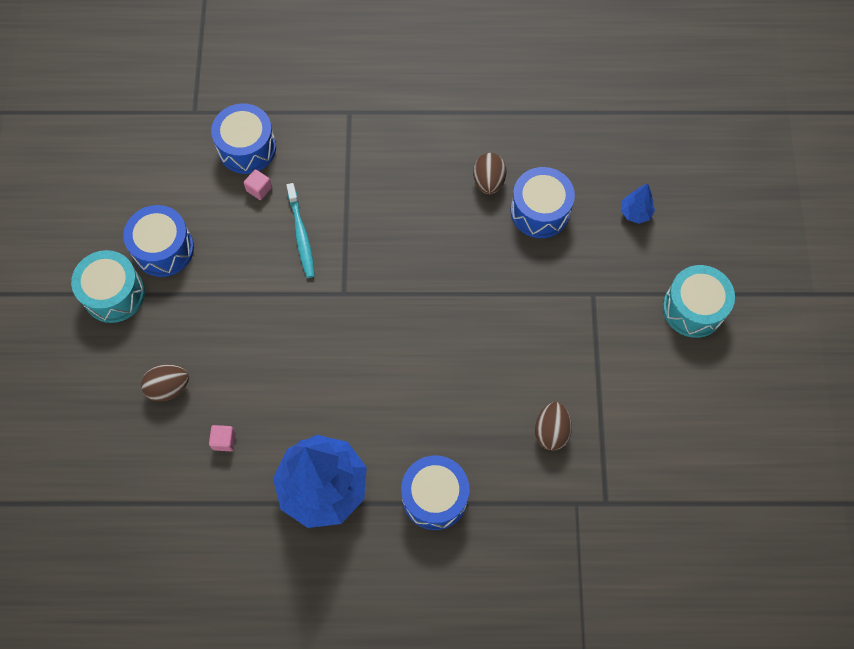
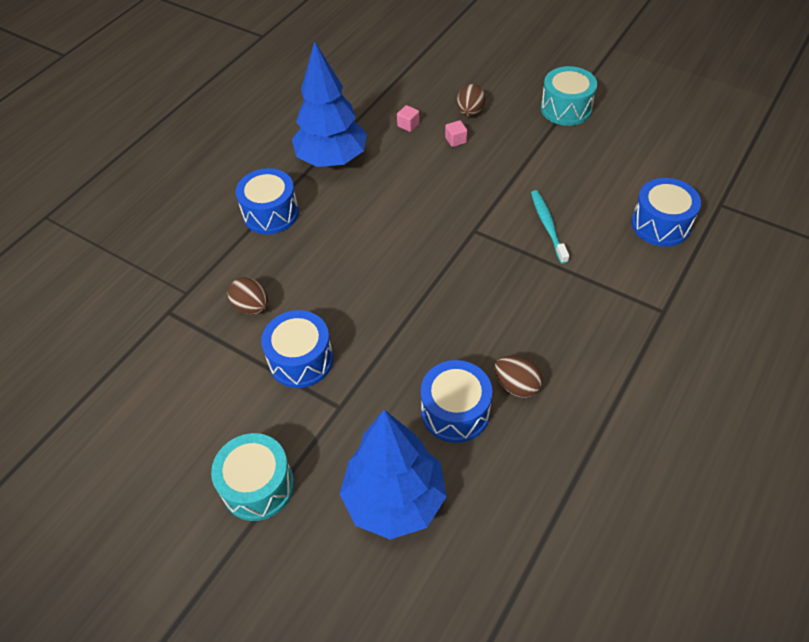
camera: 125 degrees right, 15 degrees down
blue drum [123,205,194,277] -> blue drum moved to [261,310,333,388]
pink cube [244,169,272,200] -> pink cube moved to [445,120,467,147]
turquoise toothbrush [286,183,315,278] -> turquoise toothbrush turned 60 degrees clockwise [531,190,569,264]
blue tree [621,184,655,224] -> blue tree [340,410,447,540], size x2.44

